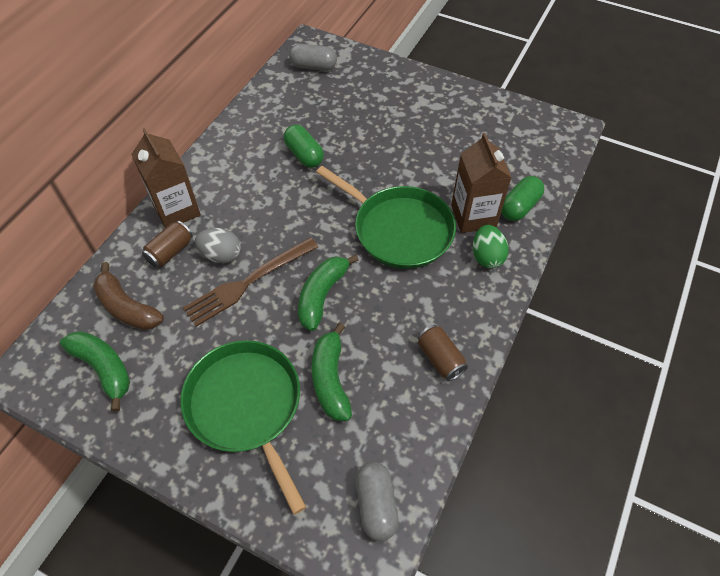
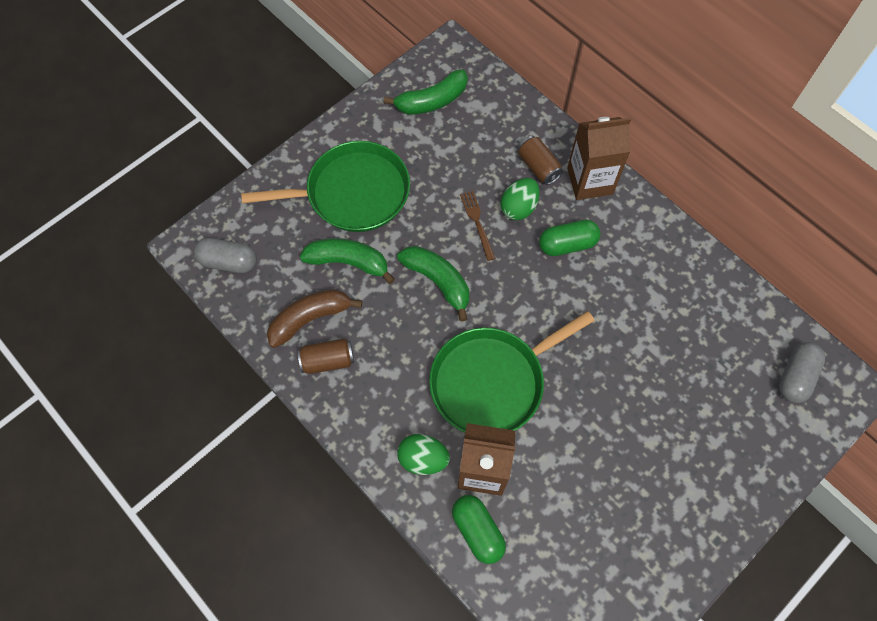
camera: 110 degrees right, 10 degrees up
brown banana [93,262,164,330] -> brown banana moved to [267,289,362,348]
brown fork [183,237,318,327] -> brown fork [460,191,496,261], size x0.54
grey egg [195,228,241,263] -> green egg [501,178,540,220]
green capsule [283,125,324,168] -> green capsule moved to [539,220,600,256]

